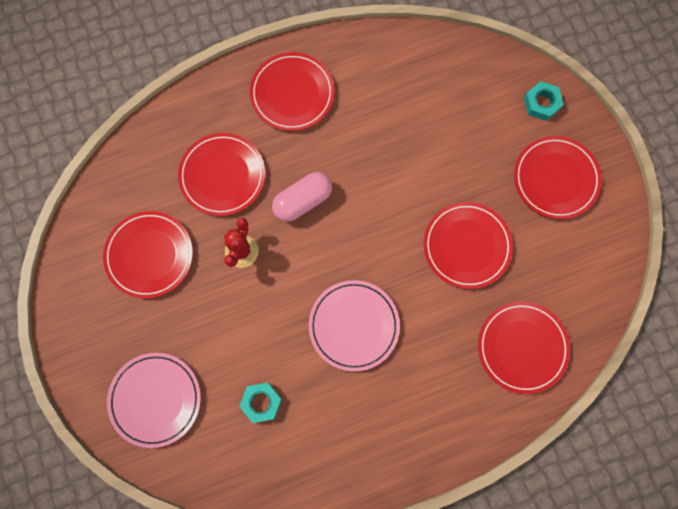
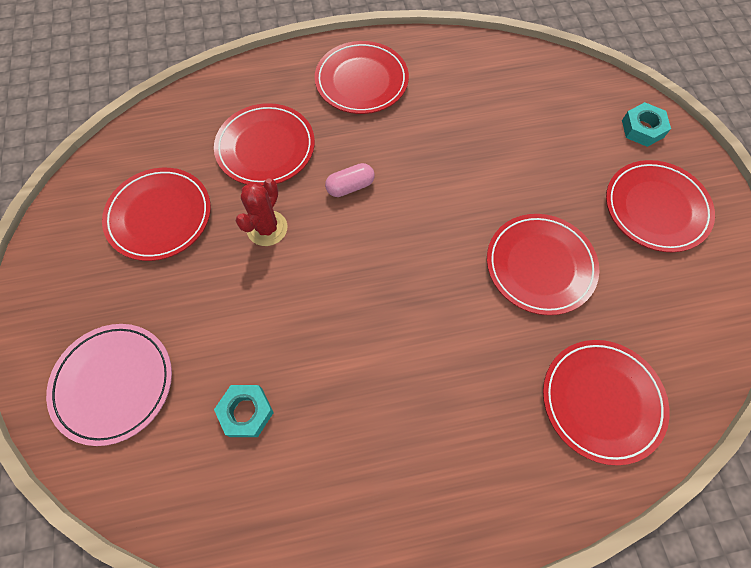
camera: 10 degrees right, 10 degrees down
pink capsule [272,172,332,222] -> pink capsule [325,163,375,197], size x0.66
pink plate [309,280,400,372] -> none

